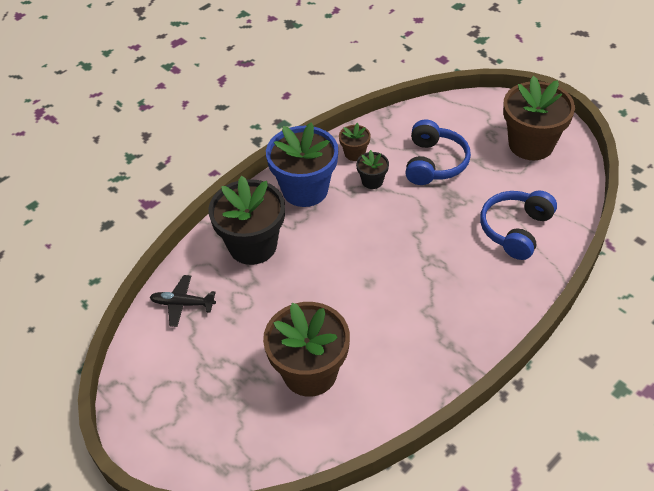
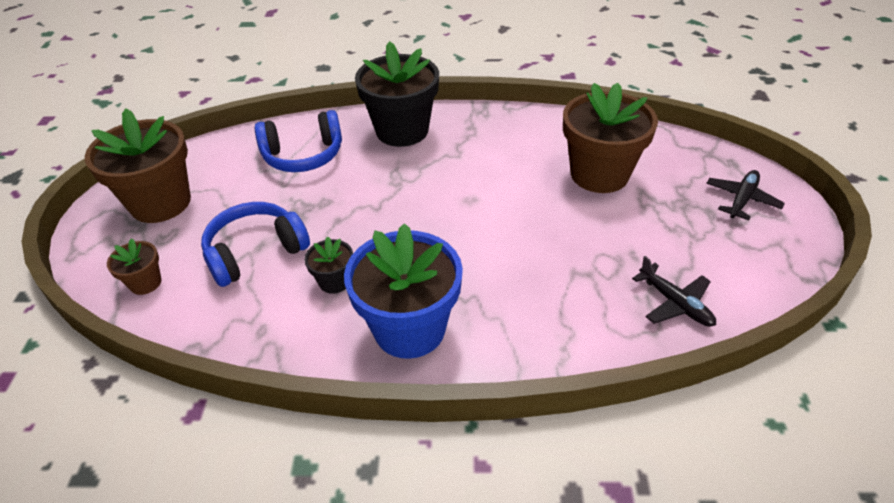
camera: 135 degrees left, 5 degrees down
black flower pot [208,176,285,265] -> black flower pot moved to [355,41,439,147]
brown flower pot [339,123,371,161] -> brown flower pot moved to [107,238,161,295]
none -> black plane [706,170,785,220]

